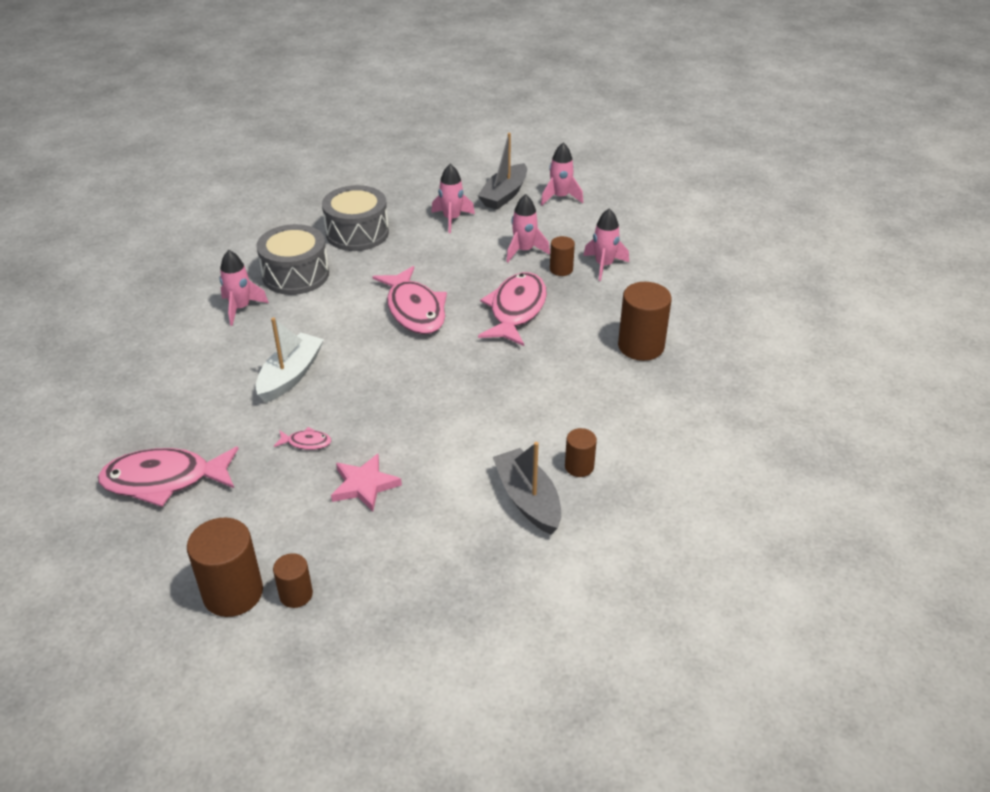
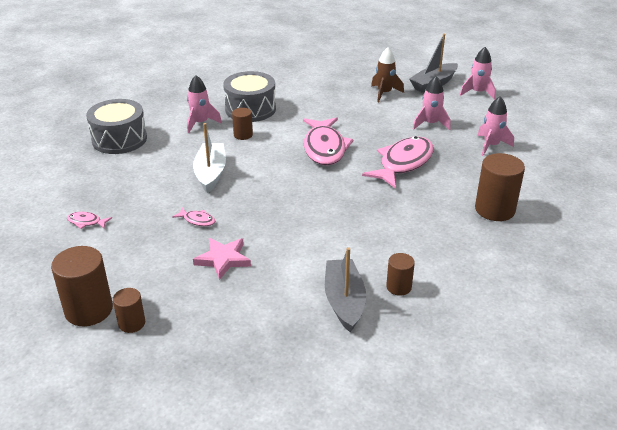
camera: 20 degrees right, 5 degrees down
pink fish [98,447,238,507] -> pink fish [67,212,112,229], size x0.43
white boat [256,317,324,403] -> white boat turned 45 degrees counterclockwise [193,123,226,193]
grey drum [322,185,389,251] -> grey drum moved to [86,99,147,154]
pink rocket [431,164,475,233] -> brown rocket [371,47,404,102]
brown cylinder [550,236,575,276] -> brown cylinder moved to [232,108,253,140]

